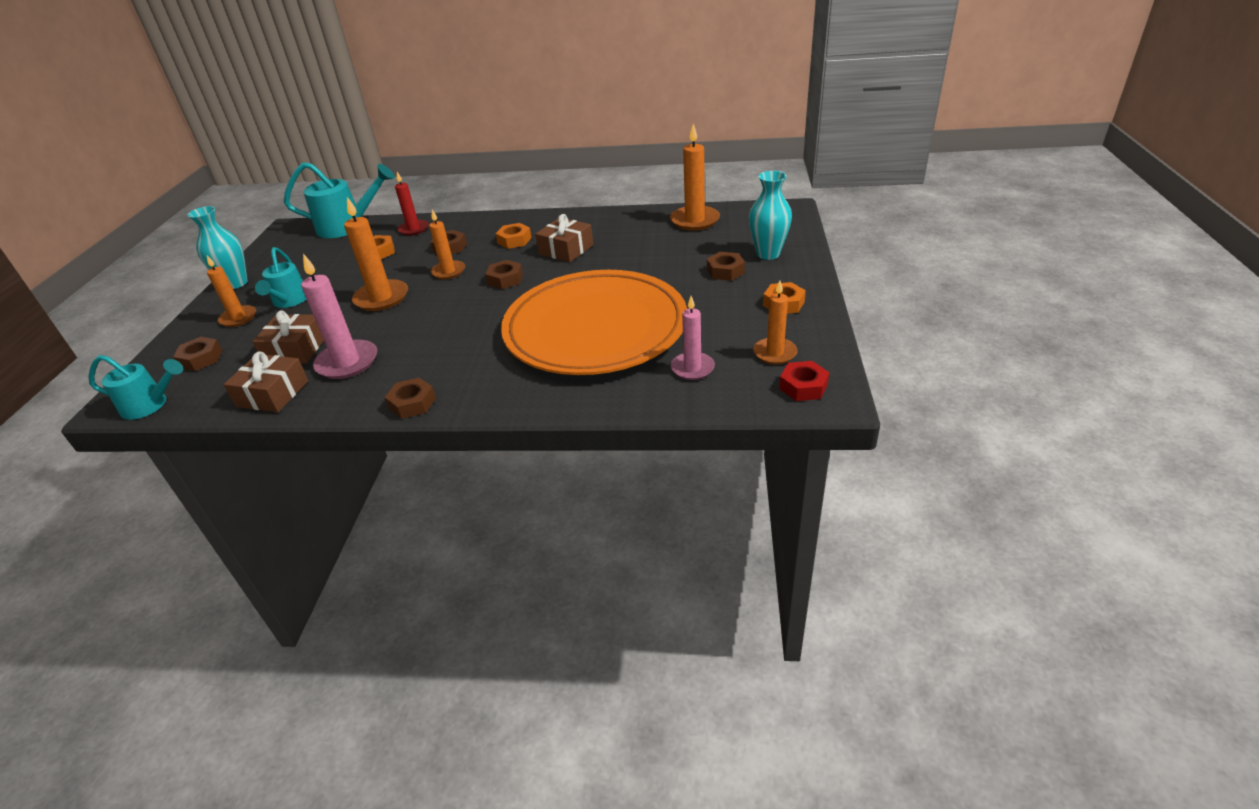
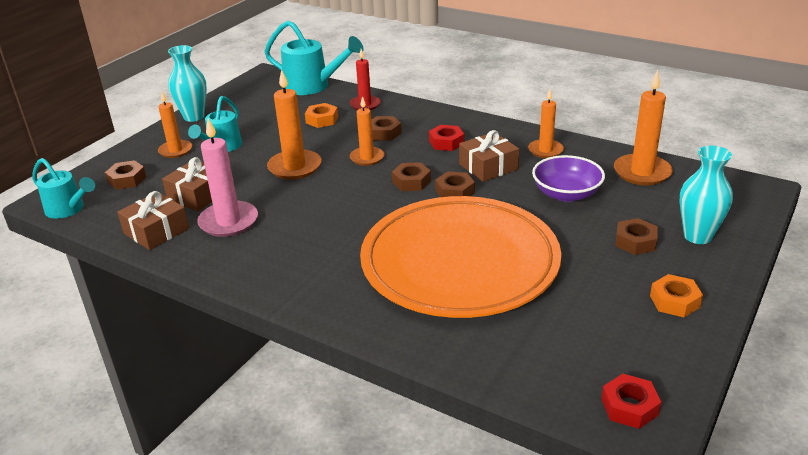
camera: 25 degrees right, 5 degrees down
brown nut [385,378,436,419] -> brown nut moved to [435,171,475,197]
orange nut [496,223,532,249] -> red nut [429,125,464,151]
pink candle [671,296,715,380] -> none
orange candle [753,281,798,364] -> orange candle moved to [528,89,564,158]
none -> purple bowl [532,155,605,202]

